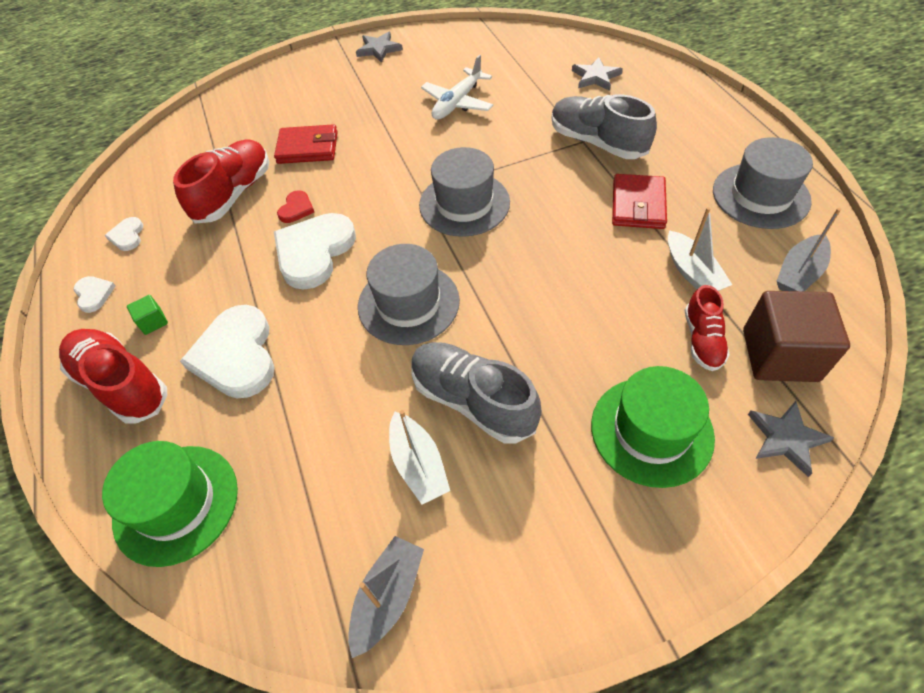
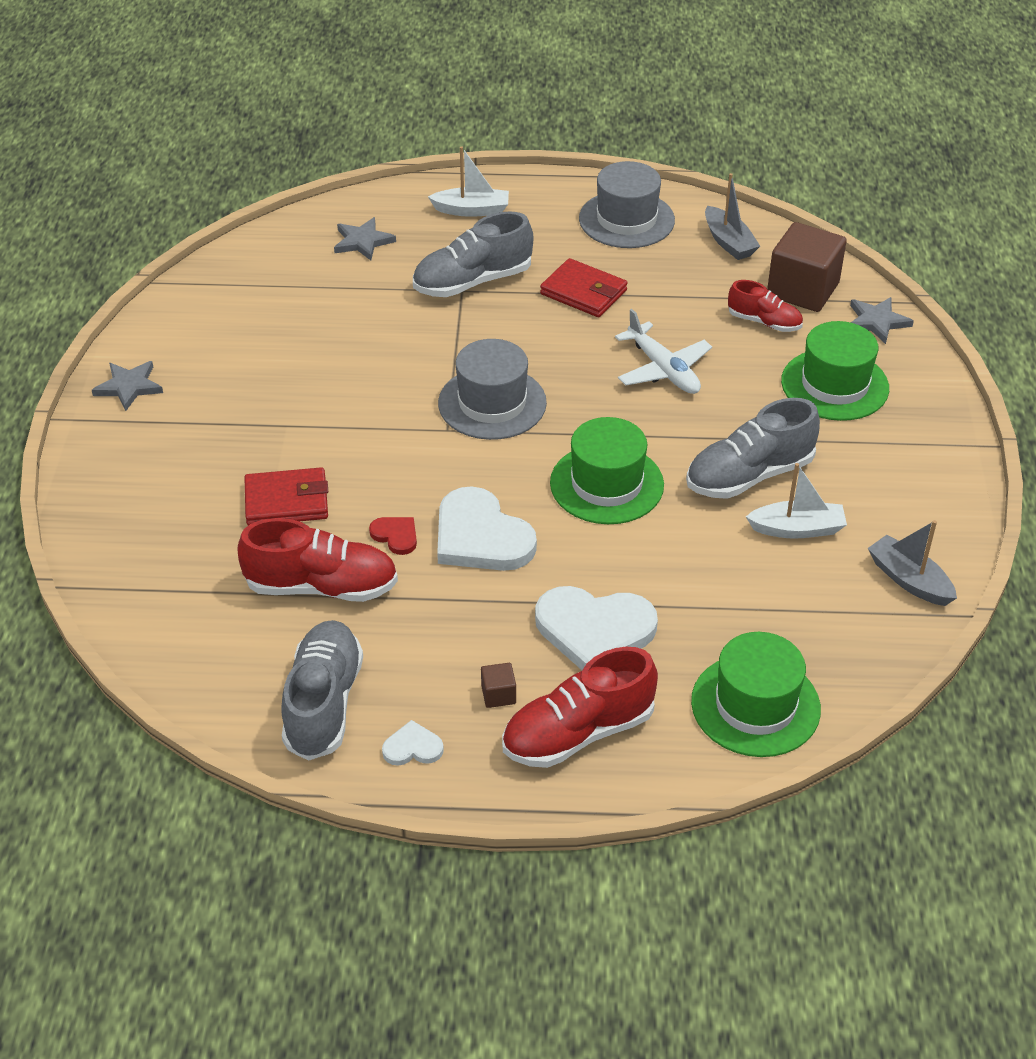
camera: 70 degrees left, 10 degrees down
white heart [105,217,143,251] -> grey shoe [281,620,363,761]
green cube [127,295,168,335] -> brown cube [481,663,516,708]
red shoe [173,139,269,224] -> red shoe turned 135 degrees clockwise [237,518,398,602]
red wallet [274,124,338,164] -> red wallet turned 60 degrees clockwise [244,467,328,525]
grey hat [358,244,460,345] -> green hat [550,417,664,524]
white plane [421,54,493,120] -> white plane moved to [615,309,712,394]
white boat [668,207,732,291] -> white boat moved to [428,146,509,217]

